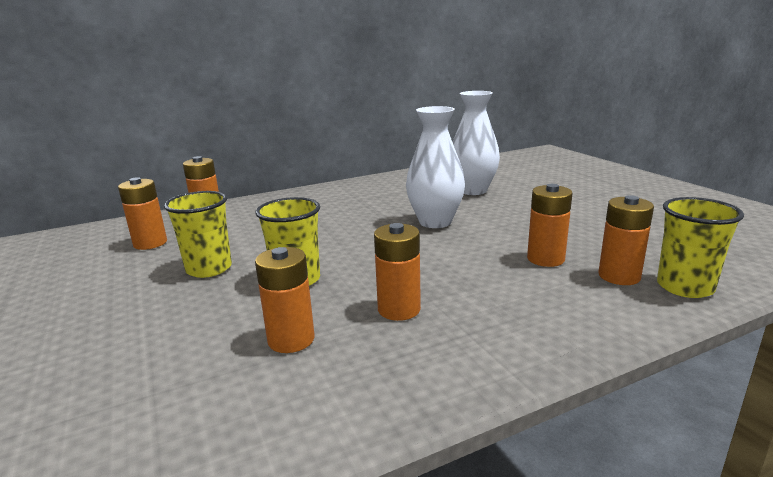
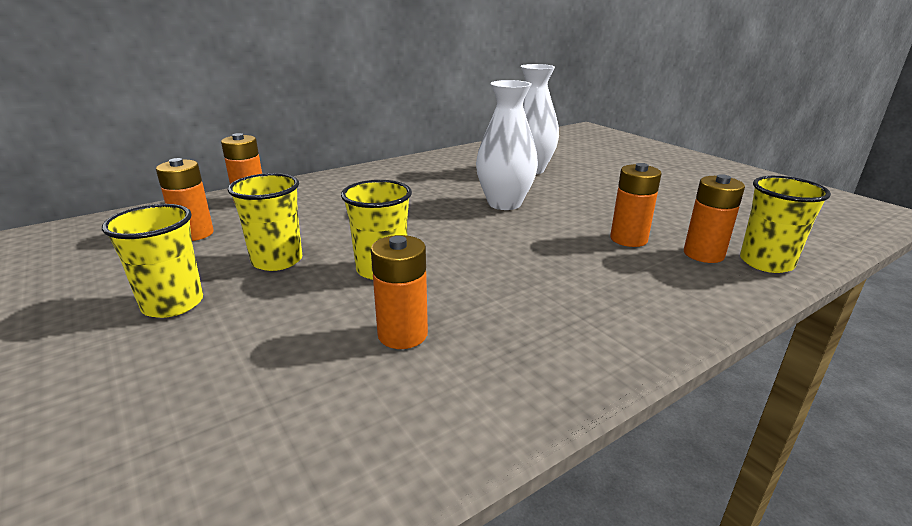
camera: 10 degrees left, 5 degrees up
orange battery [374,223,421,321] -> none
none -> yellow cup [102,204,203,318]

